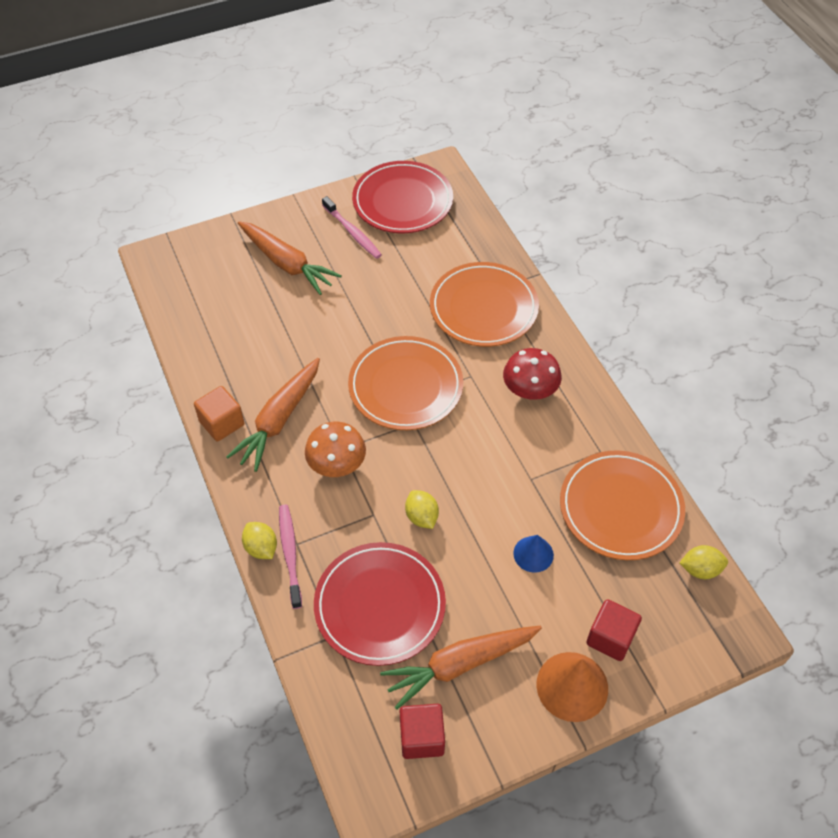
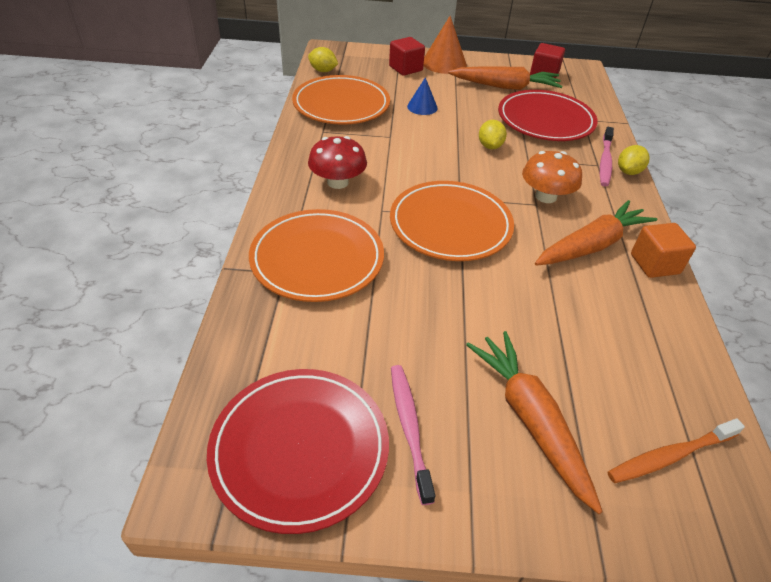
camera: 155 degrees left, 10 degrees down
yellow lemon [242,522,277,559] -> yellow lemon turned 45 degrees clockwise [618,145,650,175]
none -> orange toothbrush [608,418,745,483]

